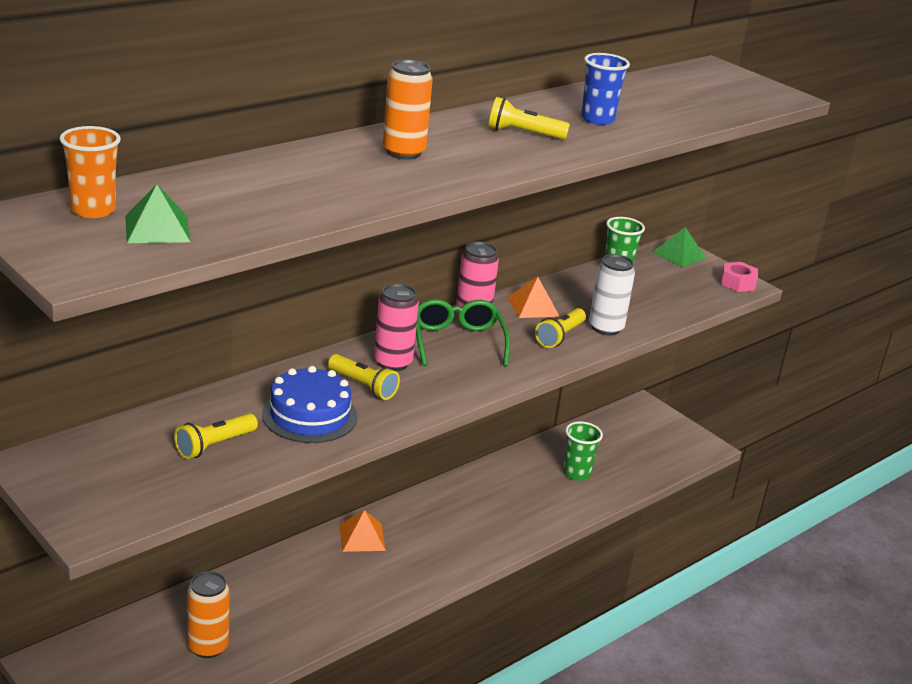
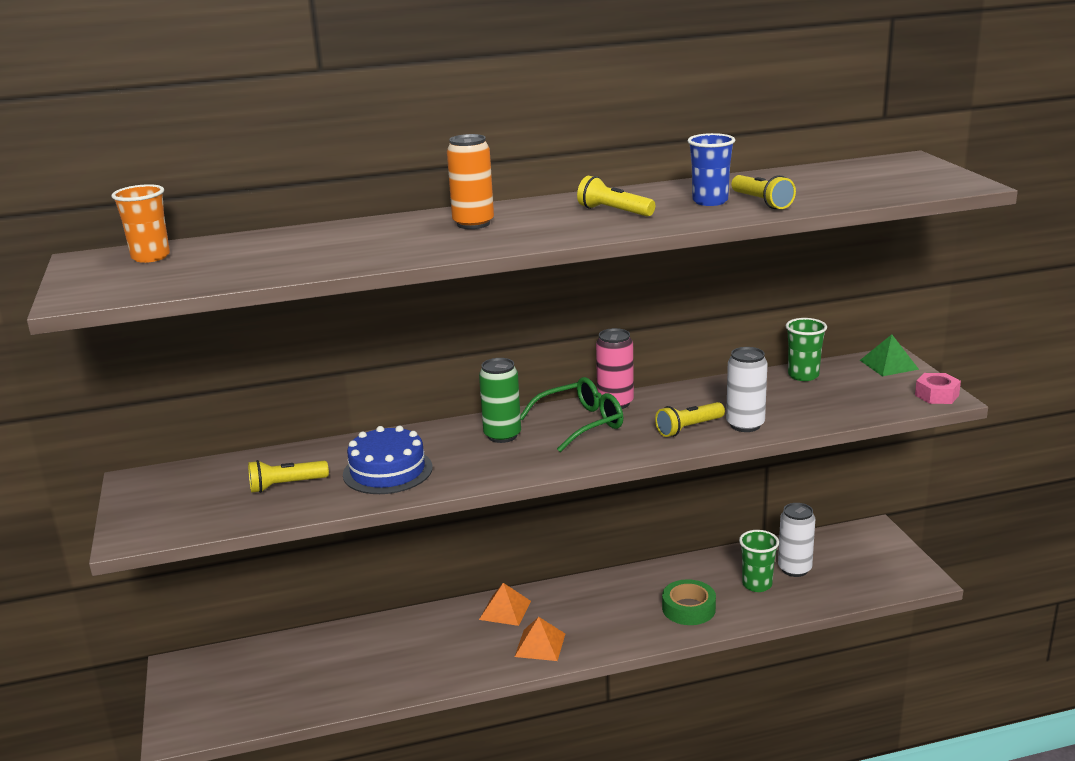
camera: 30 degrees right, 5 degrees down
green pyramid [125,184,191,243] -> none
orange can [187,571,230,658] -> none
yellow flashlight [328,354,400,400] -> yellow flashlight moved to [731,175,796,209]
pink can [374,284,419,371] -> green can [479,358,521,443]
green glasses [416,299,510,367] -> green glasses turned 45 degrees clockwise [520,377,623,452]
orange pyramid [508,277,560,318] -> orange pyramid moved to [515,617,565,661]
none -> green tape [662,579,716,625]
none -> white can [778,503,815,577]

